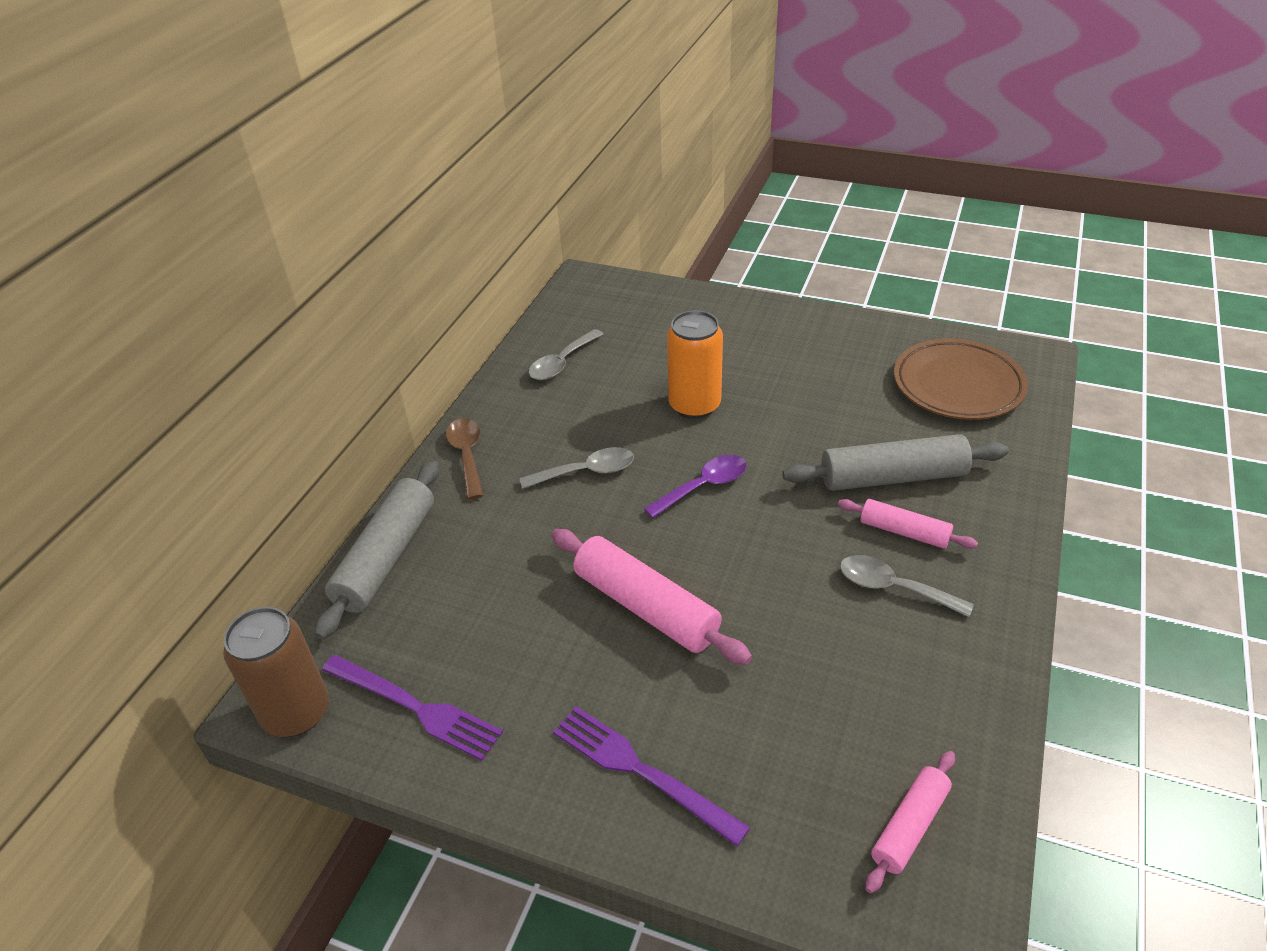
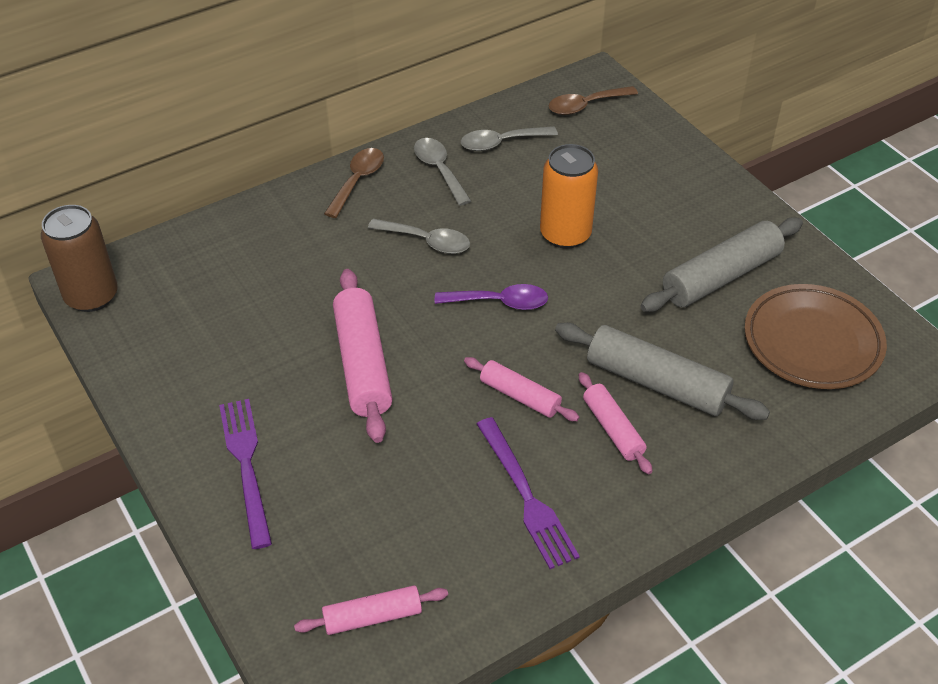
camera: 35 degrees right, 5 degrees up
grey rolling pin [315,461,439,640] -> grey rolling pin moved to [641,218,803,312]
purple fork [322,655,503,761] -> purple fork moved to [477,417,580,569]
grey spoon [840,555,974,617] -> grey spoon moved to [414,138,471,206]
none -> pink rolling pin [464,357,579,421]
none -> brown spoon [549,86,638,115]

